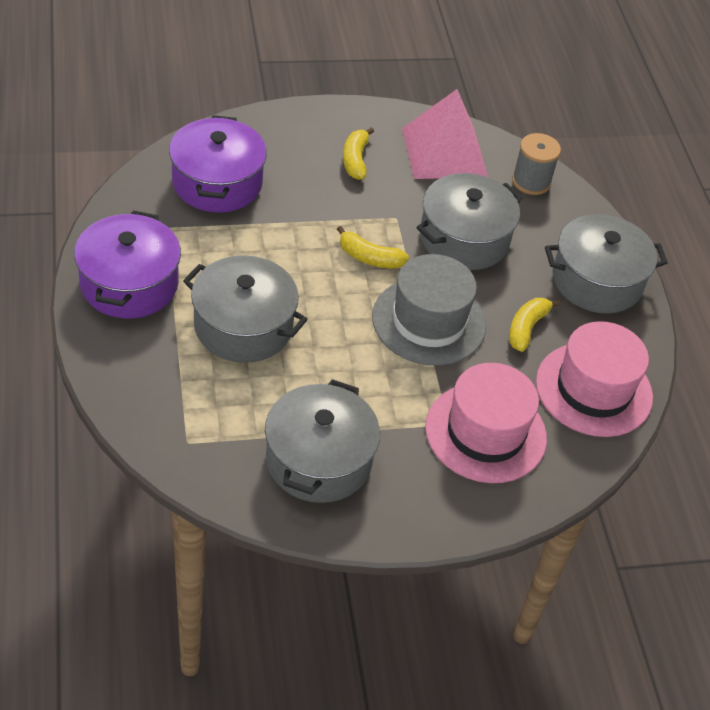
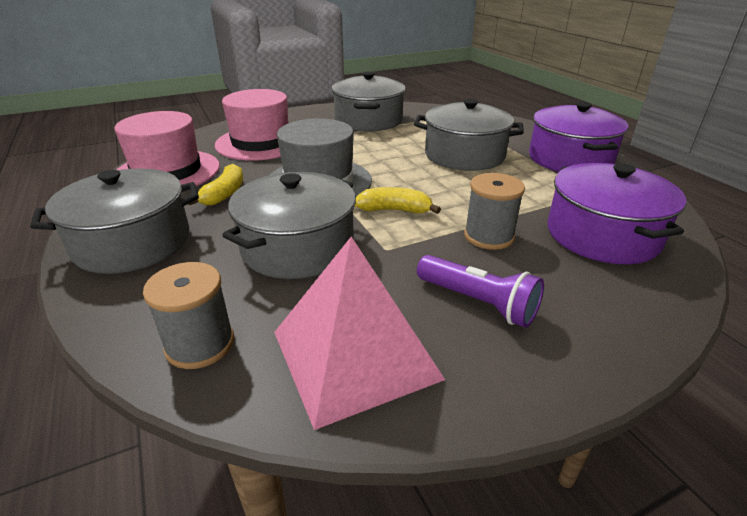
camera: 170 degrees right, 15 degrees down
yellow banana [343,127,374,180] -> purple flashlight [417,255,544,328]
none -> grey spool [464,173,525,250]

